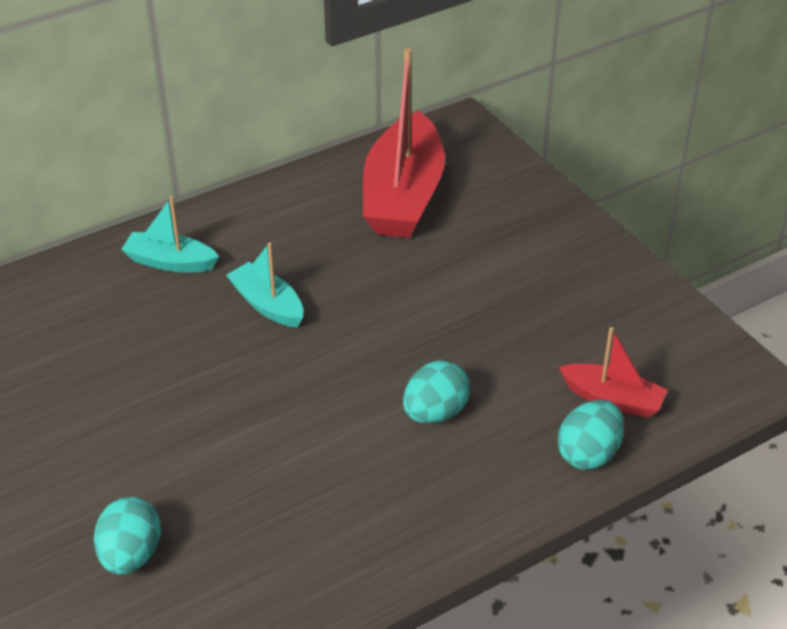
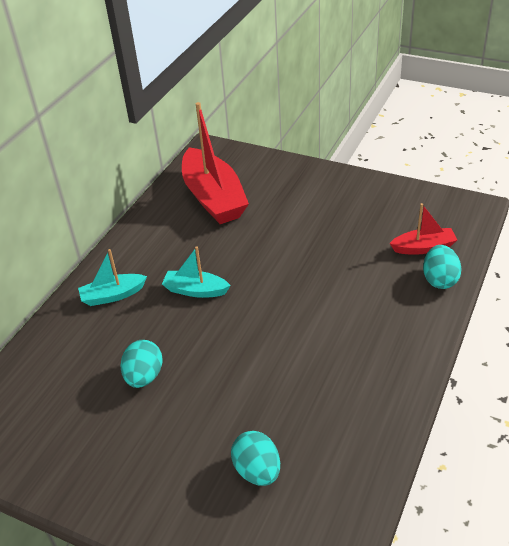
camera: 30 degrees left, 0 degrees up
turquoise egg [403,361,470,424] -> turquoise egg moved to [121,340,162,388]

